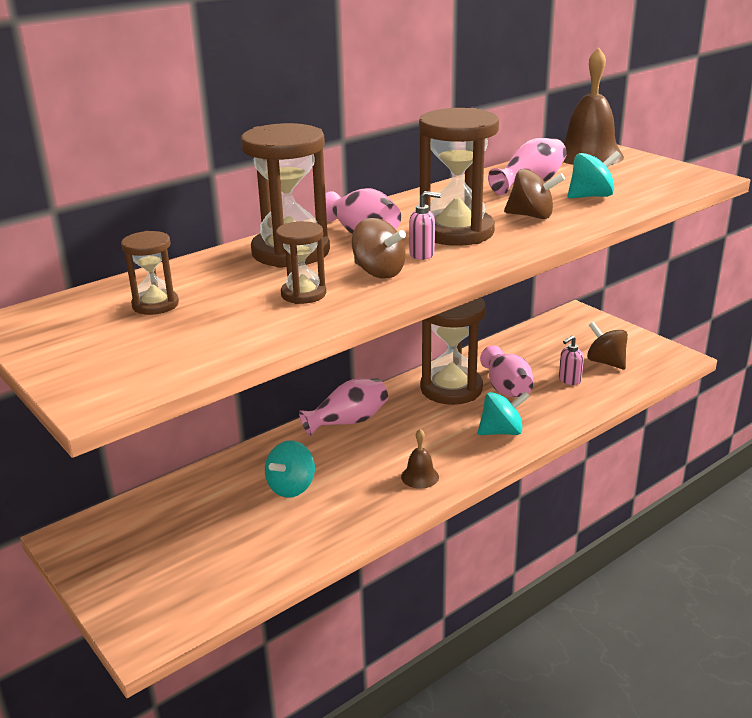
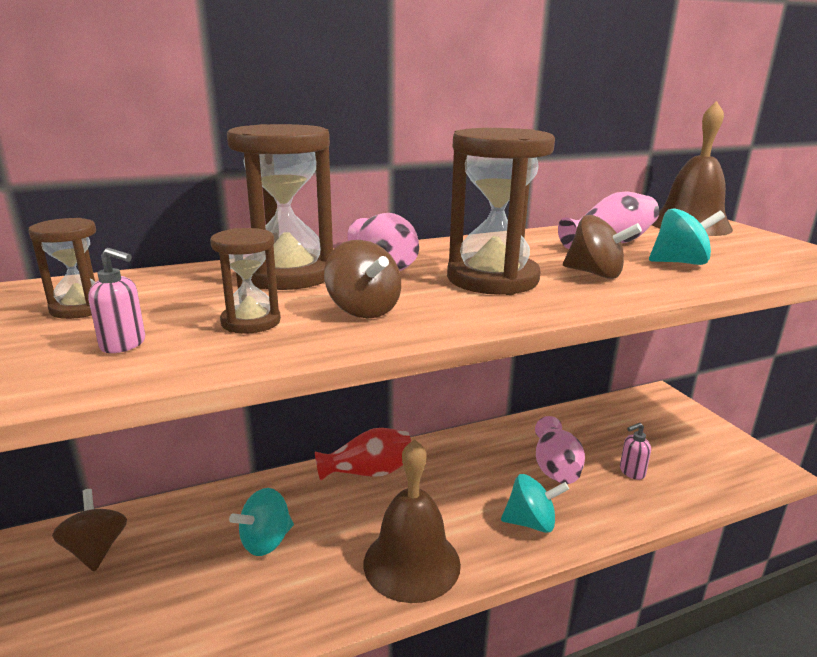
camera: 15 degrees right, 5 degrees down
pink vase [299,378,388,436] -> red vase [315,428,411,481]
brown bell [401,429,439,489] -> brown bell [364,439,461,603], size x2.14
pink soap dispenser [409,191,441,260] -> pink soap dispenser moved to [88,248,145,353]
brown hourglass [420,297,486,405] -> none
brown spinning top [587,322,628,370] -> brown spinning top moved to [52,489,127,572]

